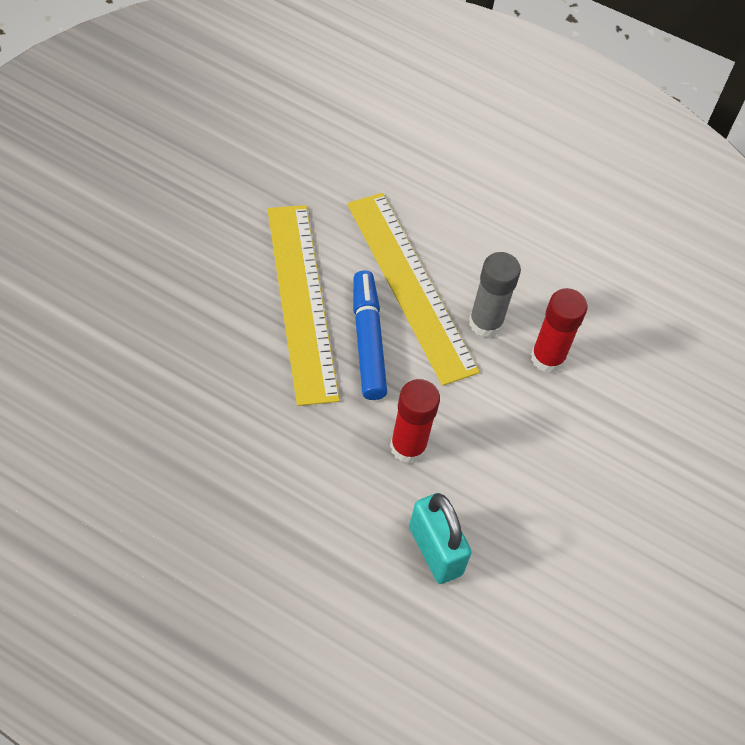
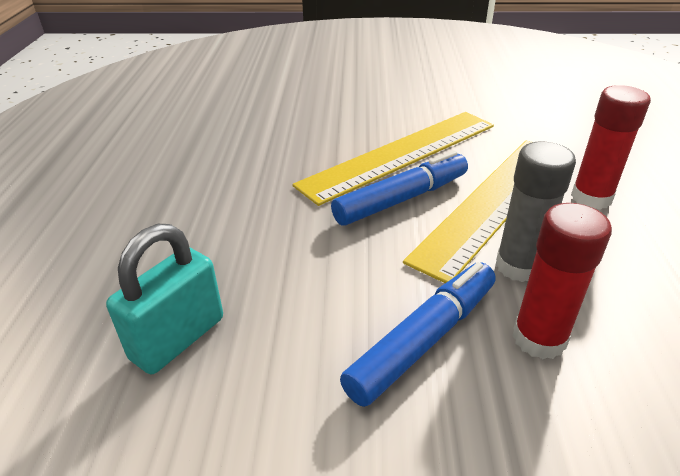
camera: 70 degrees right, 20 degrees down
red glue stick [390,379,440,464] -> red glue stick moved to [571,85,651,210]
none -> blue marker [340,262,496,407]

